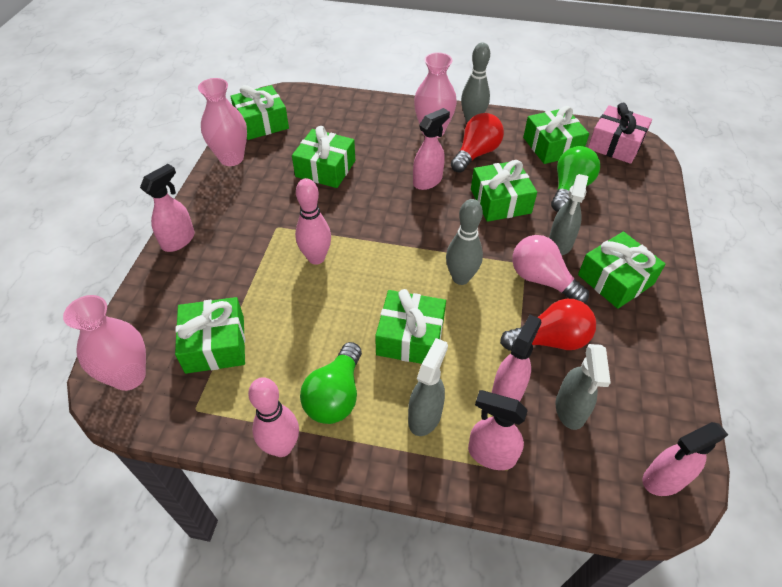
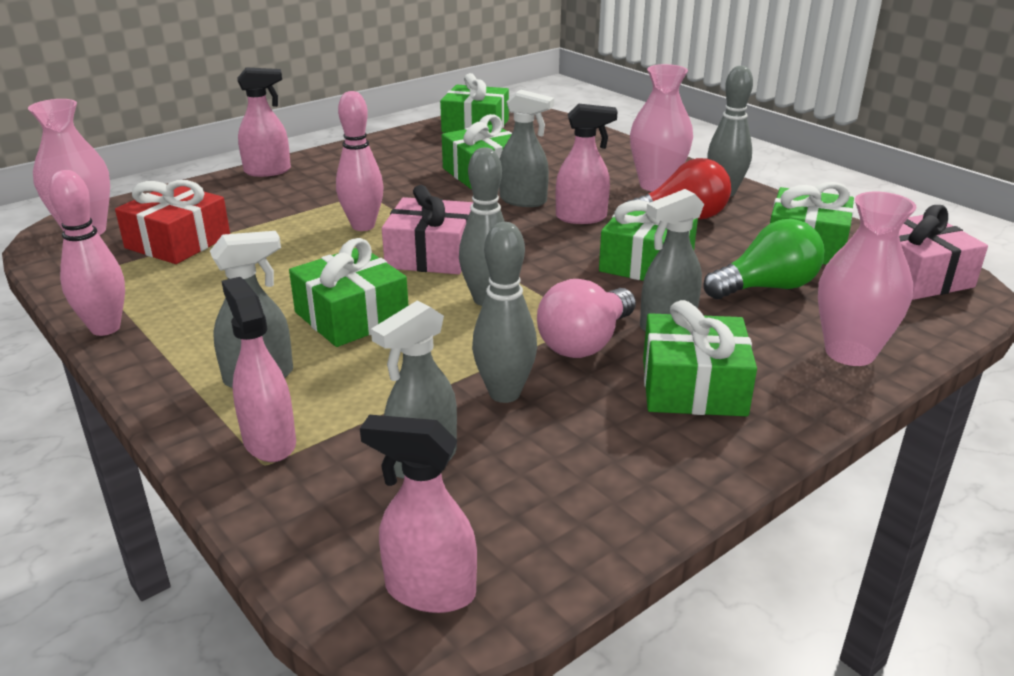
camera: 40 degrees right, 20 degrees down
green gift [175,297,245,374] -> red gift [115,180,230,264]
pink vase [198,78,247,166] -> pink vase moved to [818,192,917,366]
green light bulb [300,342,362,424] -> none
pink spray bottle [492,315,542,402] -> none
red light bulb [500,299,596,351] -> grey bowling pin [472,222,537,403]
pink light bulb [512,235,589,303] -> pink light bulb turned 135 degrees counterclockwise [537,279,636,358]
none -> pink gift [382,185,474,275]
none -> grey spray bottle [499,89,554,207]

